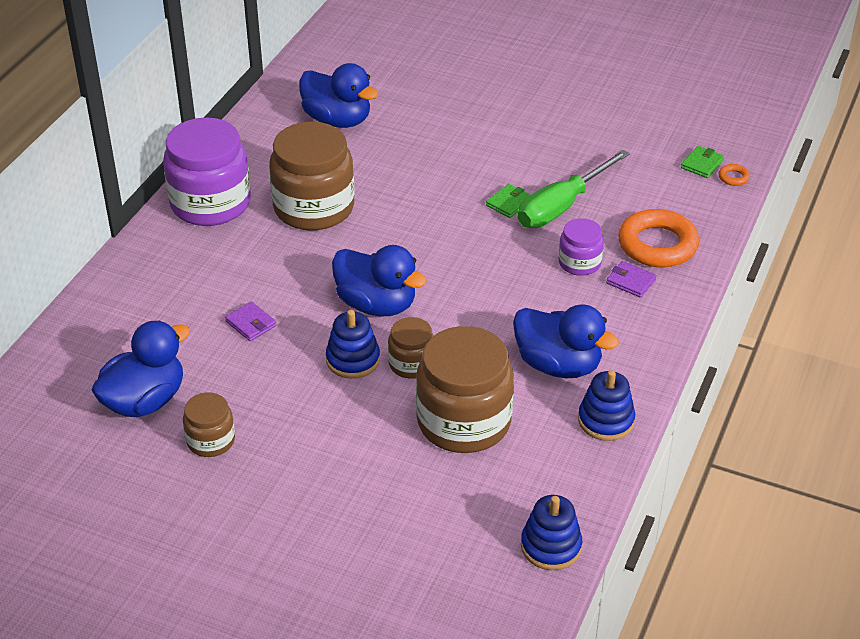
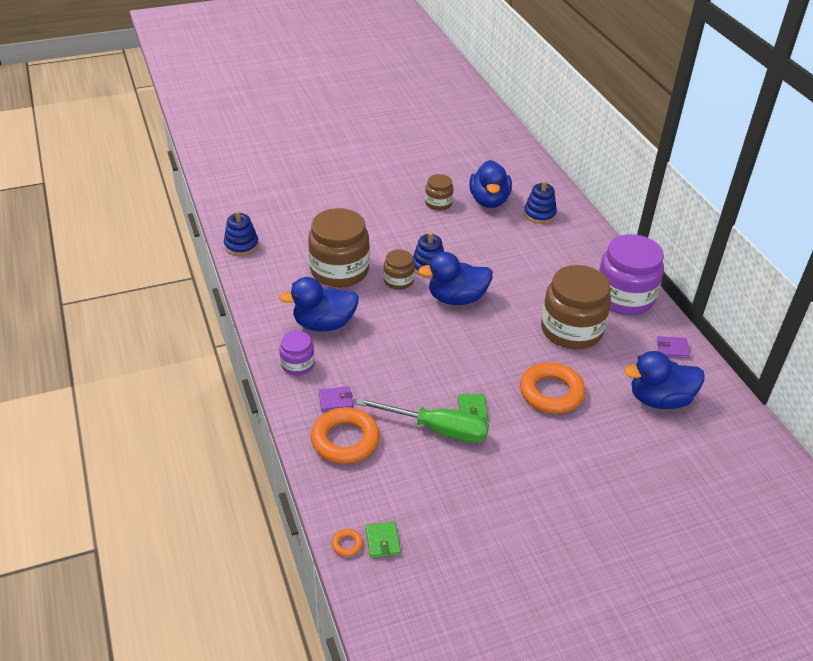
camera: 135 degrees right, 0 degrees up
purple wallet [225,301,276,341] -> purple wallet moved to [657,336,690,358]
green screwdriver [518,150,630,228] -> green screwdriver turned 105 degrees clockwise [356,398,489,443]
purple jar [559,218,604,276] -> purple jar moved to [279,331,315,375]
blue stacking toy [578,370,635,441] -> blue stacking toy moved to [524,180,557,224]
none -> orange ring [520,363,585,414]

